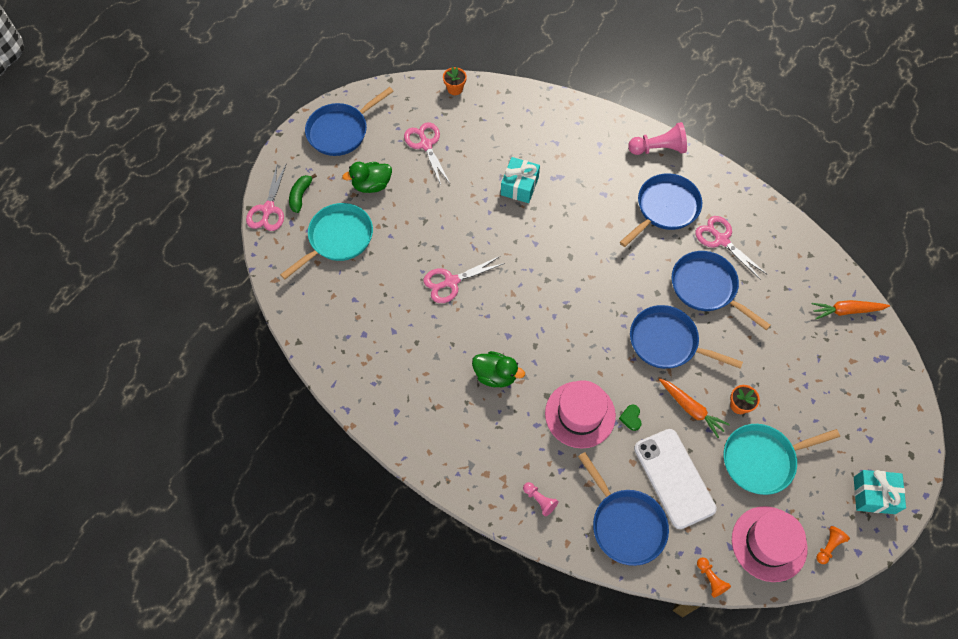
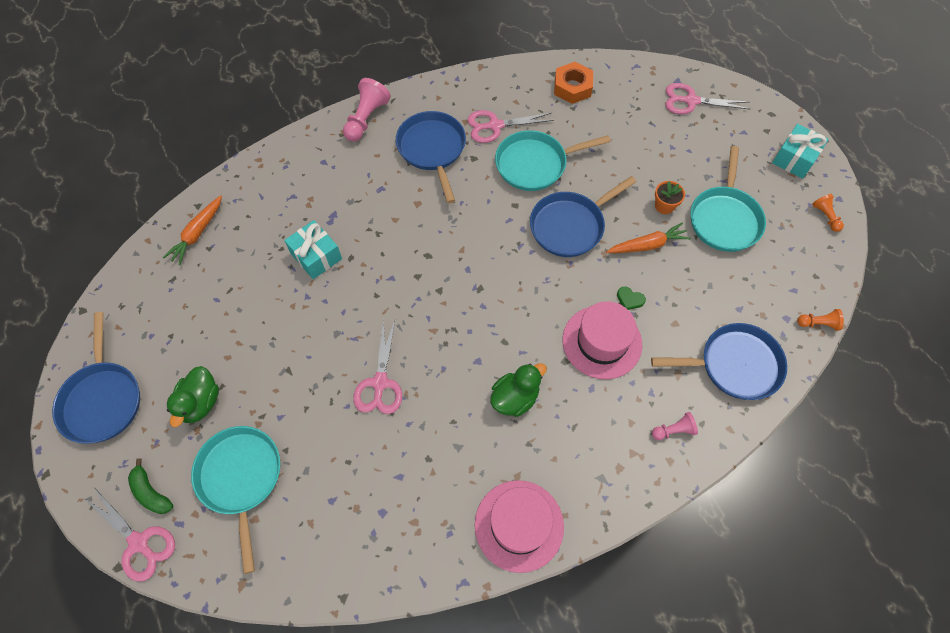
camera: 60 degrees left, 0 degrees up
pink scissors [404,122,450,185] -> pink scissors moved to [665,83,751,114]
orange flower pot [443,67,467,95] -> none
white phone [634,429,717,529] -> none
blue pan [671,251,771,330] -> turquoise pan [495,130,611,191]
pink hat [732,506,807,582] -> pink hat moved to [475,480,564,573]
orange carrot [812,300,890,319] -> orange carrot moved to [163,195,222,265]
none -> orange nut [554,62,593,104]

